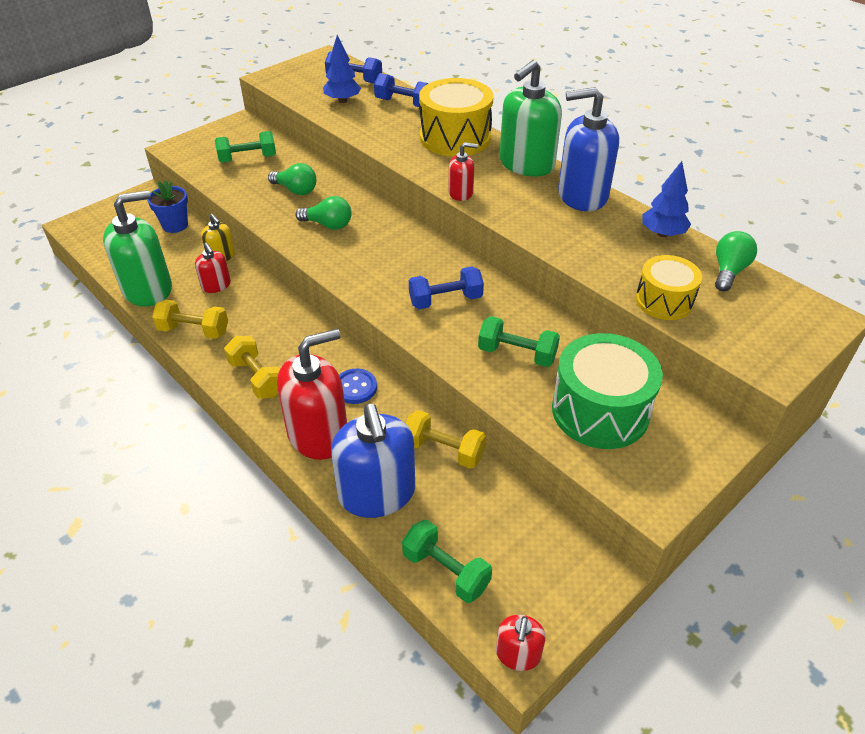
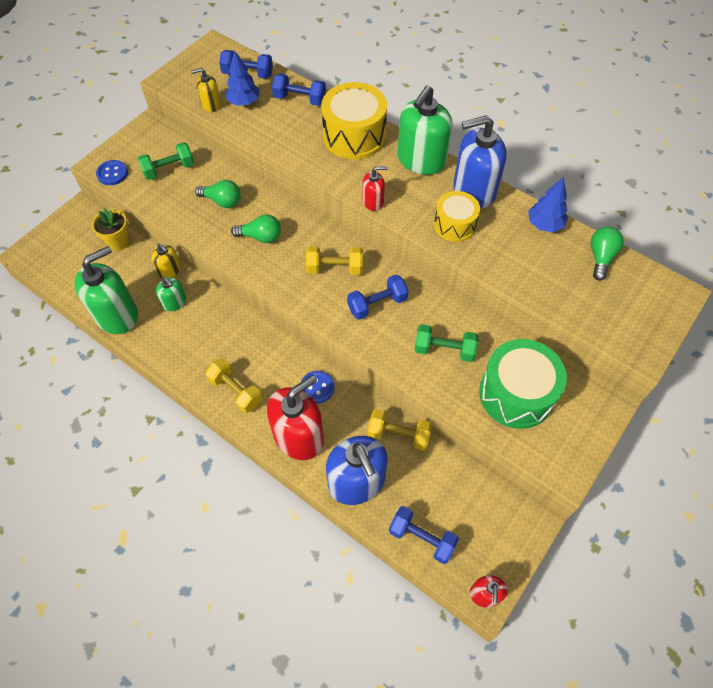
camera: 10 degrees left, 15 degrees up
blue flower pot [147,180,188,233] -> yellow flower pot [92,208,130,251]
yellow dumbbell [152,300,228,339] -> yellow dumbbell moved to [306,246,363,275]
red soap dispenser [195,243,231,293] -> green soap dispenser [156,277,186,311]
green dumbbell [402,520,492,603] -> blue dumbbell [389,506,459,564]
yellow drum [636,255,702,320] -> yellow drum moved to [434,191,480,242]
none -> blue button [96,160,128,185]
none -> yellow soap dispenser [191,68,221,112]

